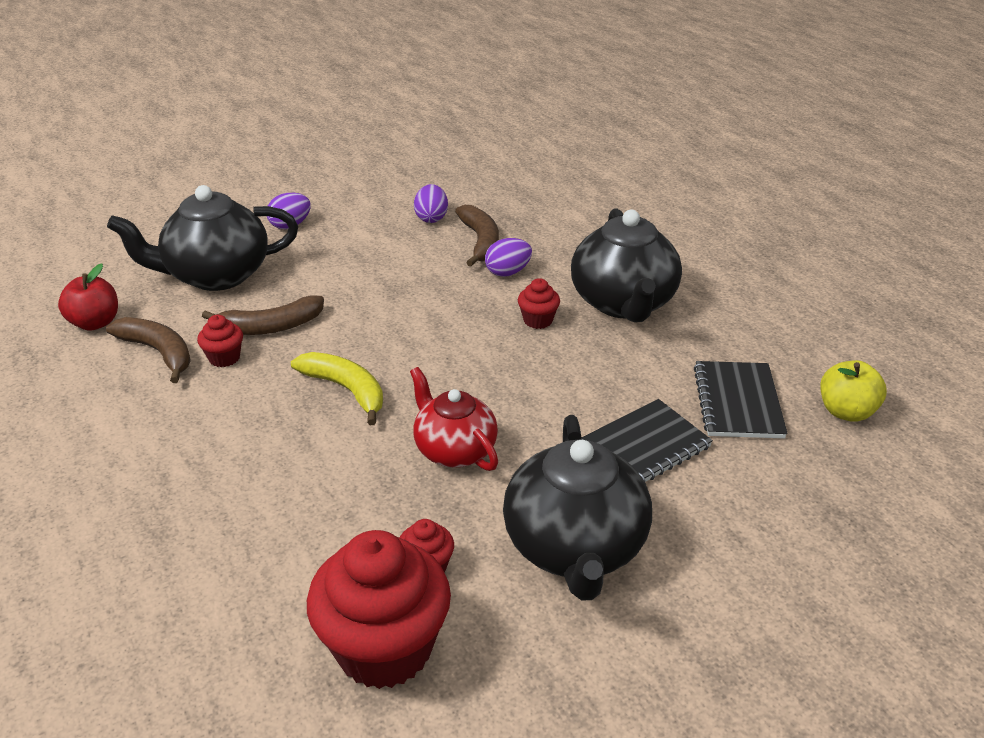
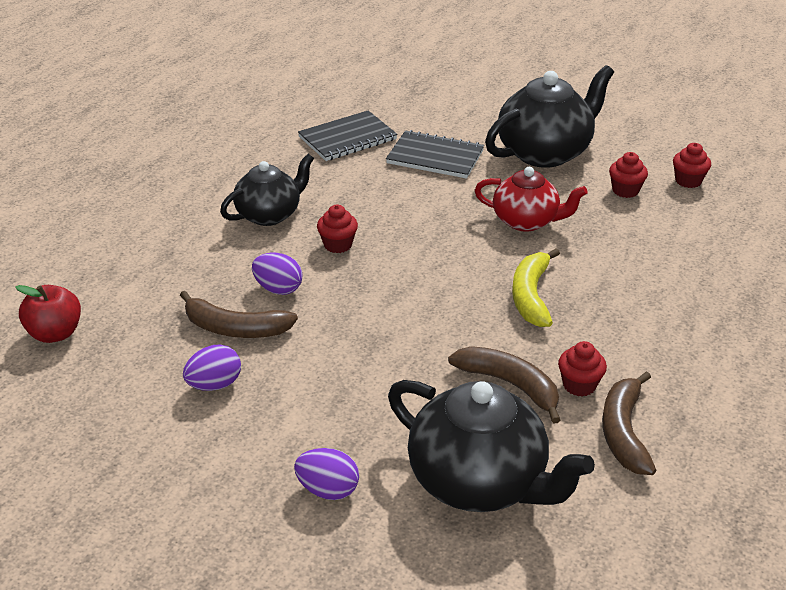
camera: 125 degrees left, 0 degrees up
red apple [58,263,118,331] -> red apple moved to [16,285,81,343]
red cupcake [307,530,451,689] -> red cupcake [673,143,711,188], size x0.44
red teapot [410,367,498,471] -> red teapot turned 90 degrees counterclockwise [474,167,588,232]
brown banana [455,205,499,267] -> brown banana turned 120 degrees counterclockwise [180,291,298,338]
black teapot [571,208,682,322] -> black teapot [220,154,314,226], size x0.64
yellow apple [820,360,887,422] -> none

